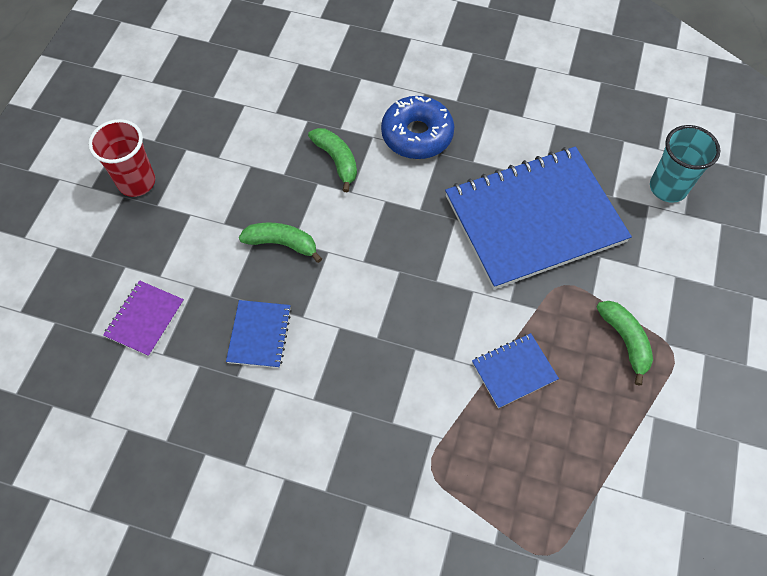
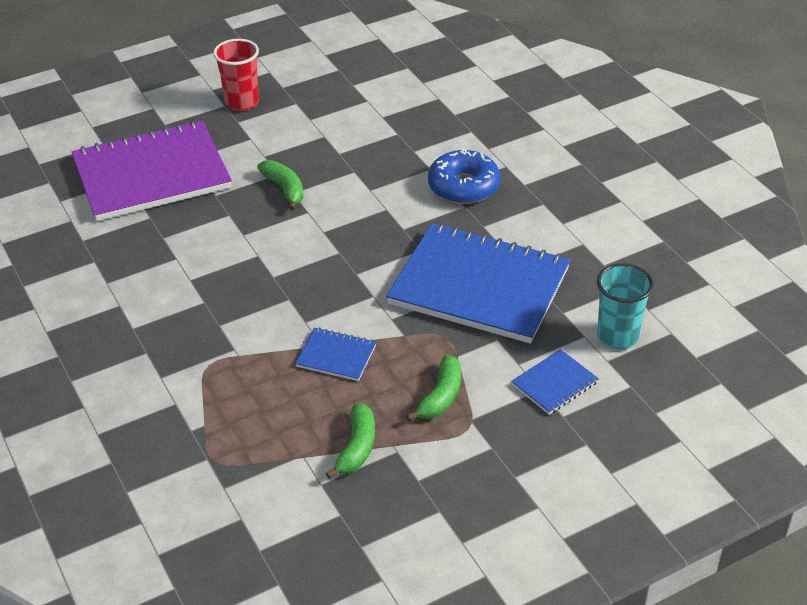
camera: 45 degrees right, 20 degrees down
purple notebook [103,280,184,357] -> purple notebook [71,120,232,221], size x2.37
blue notebook [226,300,292,368] -> blue notebook moved to [511,349,599,415]
green banana [308,128,357,192] -> green banana moved to [325,403,375,479]

